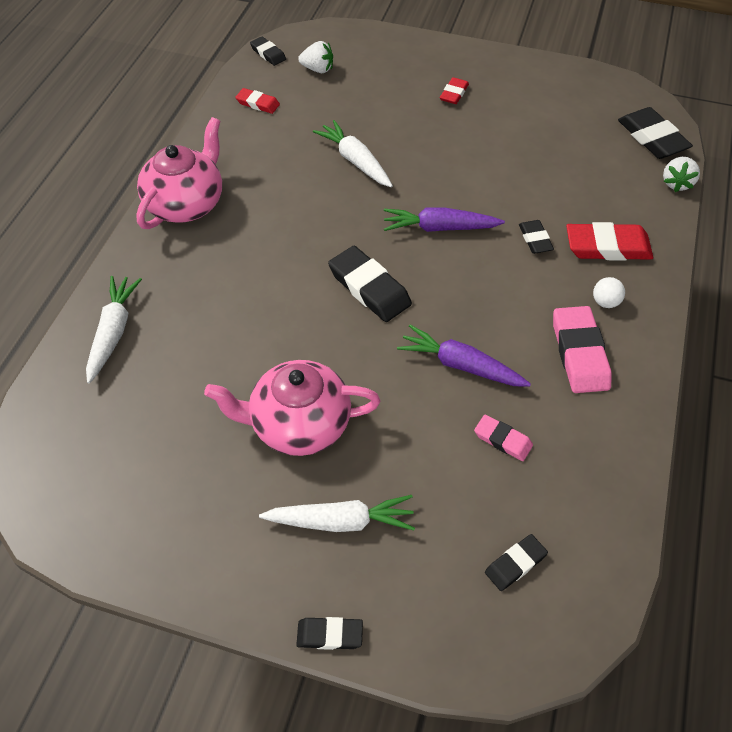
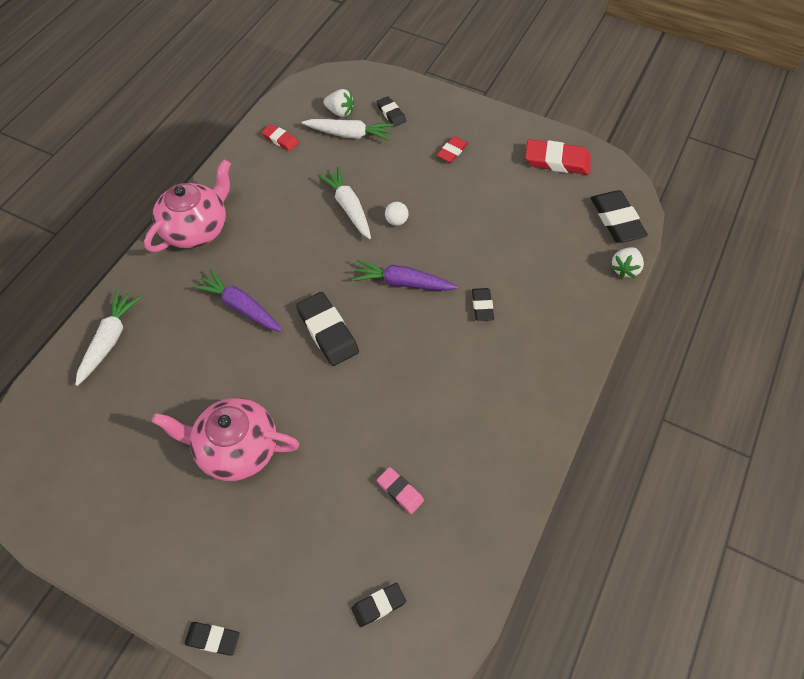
camera: 10 degrees right, 5 degrees up
black eraser [250,37,286,66] -> black eraser moved to [377,96,406,127]
white carrot [259,495,415,532] -> white carrot moved to [302,119,394,141]
purple carrot [397,325,531,386] -> purple carrot moved to [193,269,282,332]
pink eraser [553,306,612,393] -> none
red eraser [566,222,653,261] -> red eraser moved to [525,139,591,175]
white ball [593,277,625,308] -> white ball moved to [385,202,409,226]

